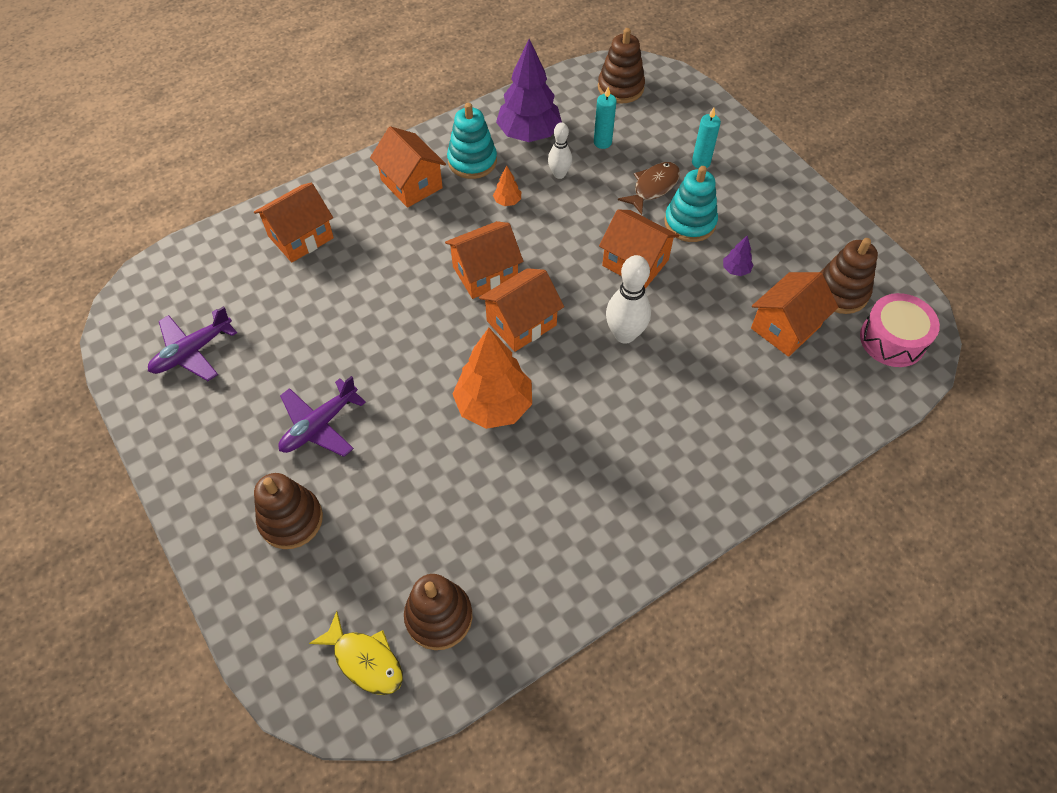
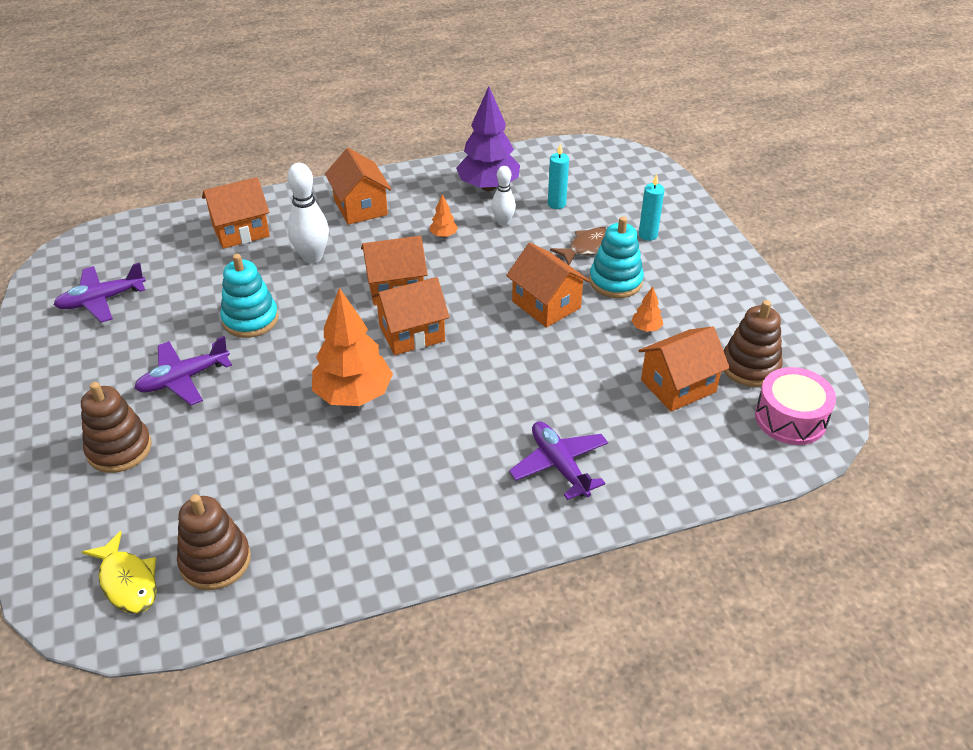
camera: 15 degrees right, 15 degrees down
turquoise stacking toy [447,103,497,179] -> turquoise stacking toy moved to [220,254,279,338]
brown stacking toy [598,28,645,103] -> none
white bowling pin [606,255,651,344] -> white bowling pin moved to [287,163,329,263]
purple tree [723,236,753,276] -> orange tree [631,286,663,332]
none -> purple plane [509,421,608,500]

